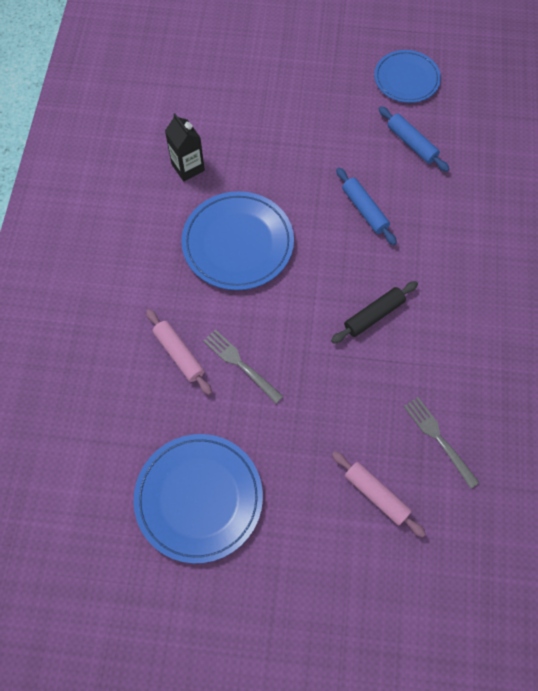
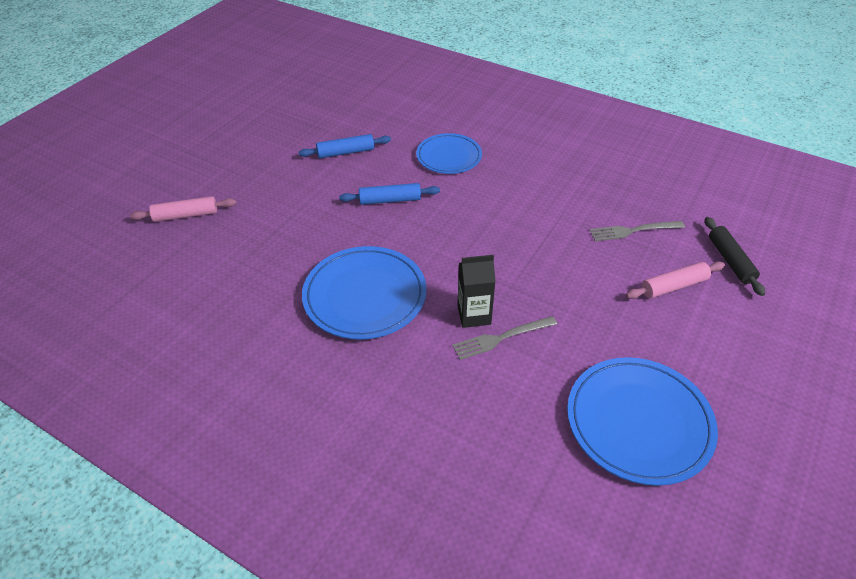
camera: 65 degrees left, 20 degrees down
pink rolling pin [146,309,212,395] -> pink rolling pin moved to [130,196,236,222]
black carton [165,113,205,181] -> black carton moved to [458,255,496,328]
black rolling pin [331,281,418,344] -> black rolling pin moved to [705,217,765,296]
blue plate [374,50,441,103] -> blue plate moved to [416,133,482,174]

